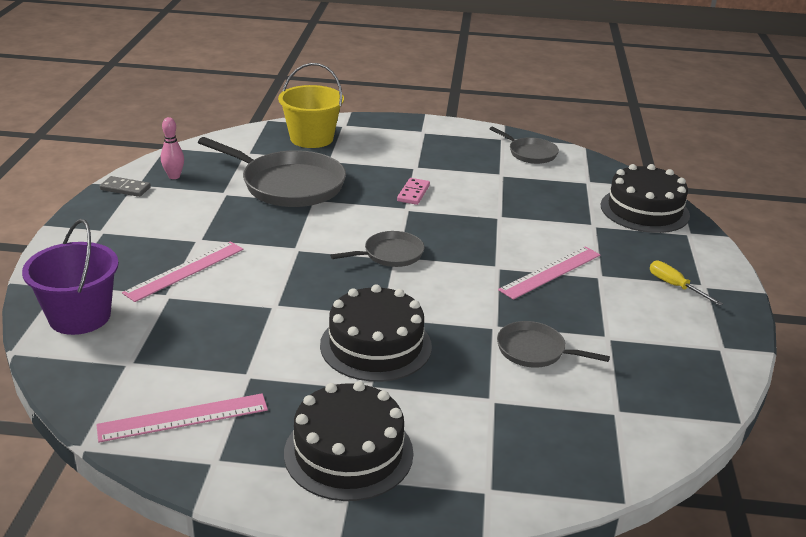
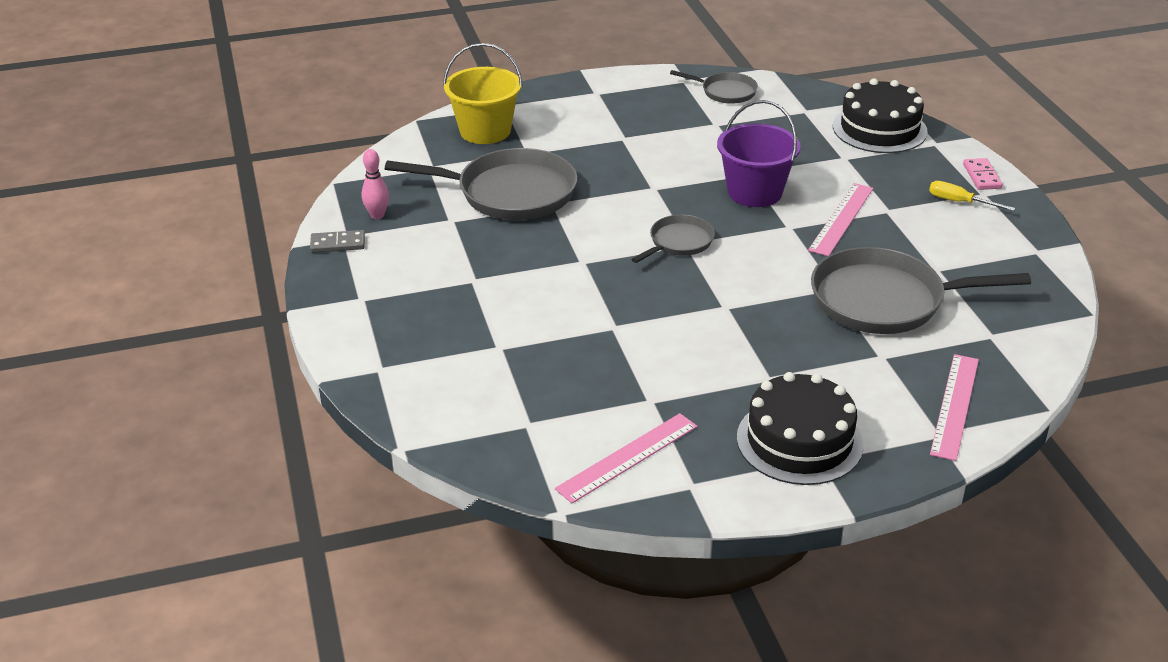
camera: 20 degrees left, 5 degrees up
purple bucket [22,219,119,335] -> purple bucket moved to [717,100,801,207]
pink ruler [122,241,243,302] -> pink ruler moved to [930,354,979,461]
black cake [320,284,432,382] -> none
pink domino [397,178,430,205] -> pink domino moved to [963,158,1003,190]
grey pan [497,321,610,368] -> grey pan [811,247,1031,334], size x1.92

